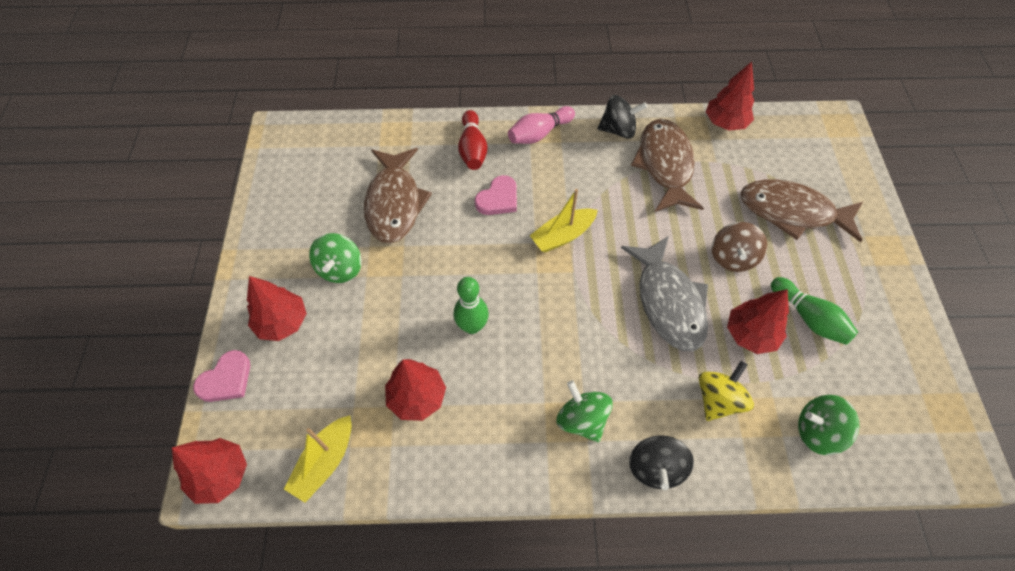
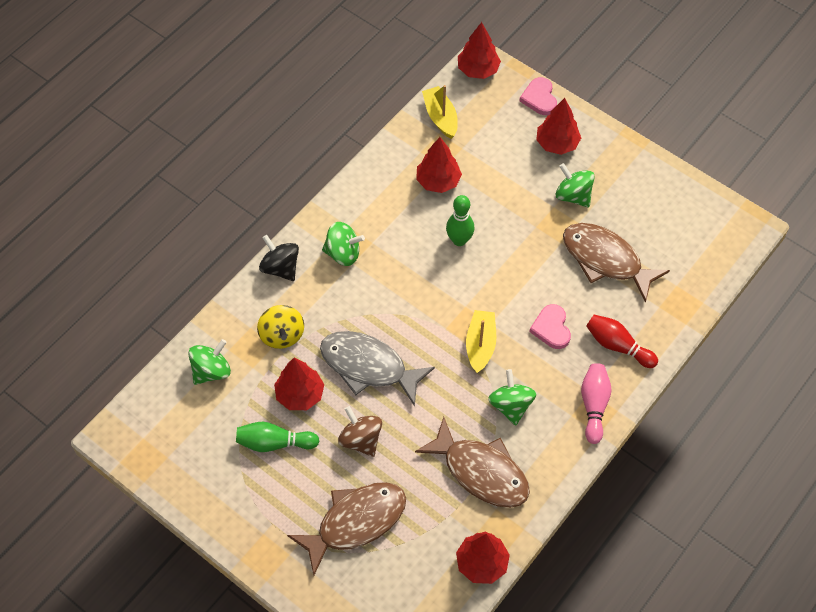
camera: 130 degrees right, 0 degrees up
black spinning top [597,95,647,139] -> none
none -> green spinning top [488,369,536,425]

